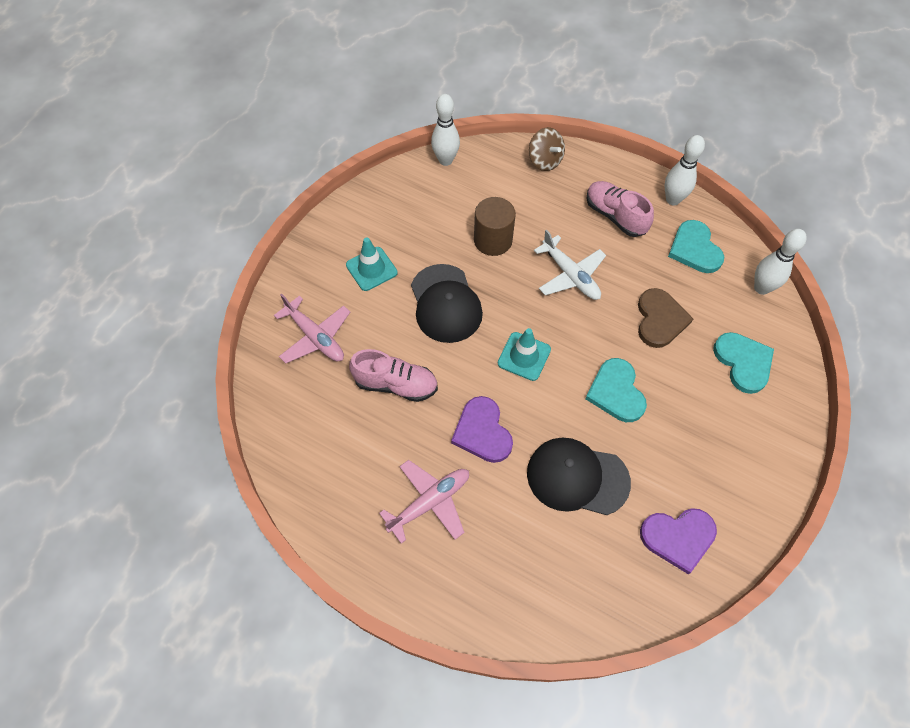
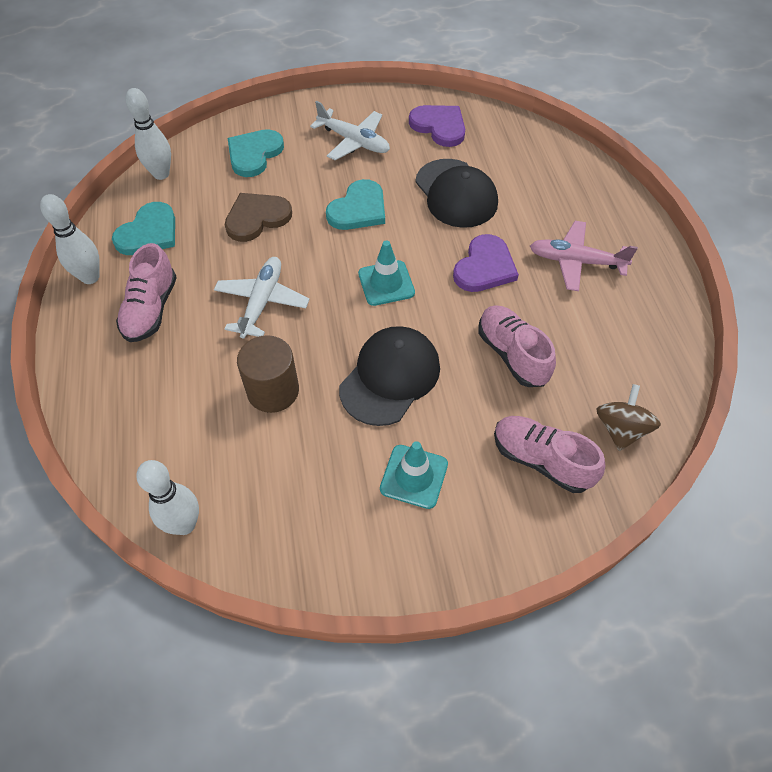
camera: 130 degrees left, 5 degrees down
pink plane [274,294,350,364] -> pink shoe [494,416,605,493]
brown spinning top [529,127,565,171] -> brown spinning top moved to [597,384,661,451]
none -> white plane [310,101,390,160]

